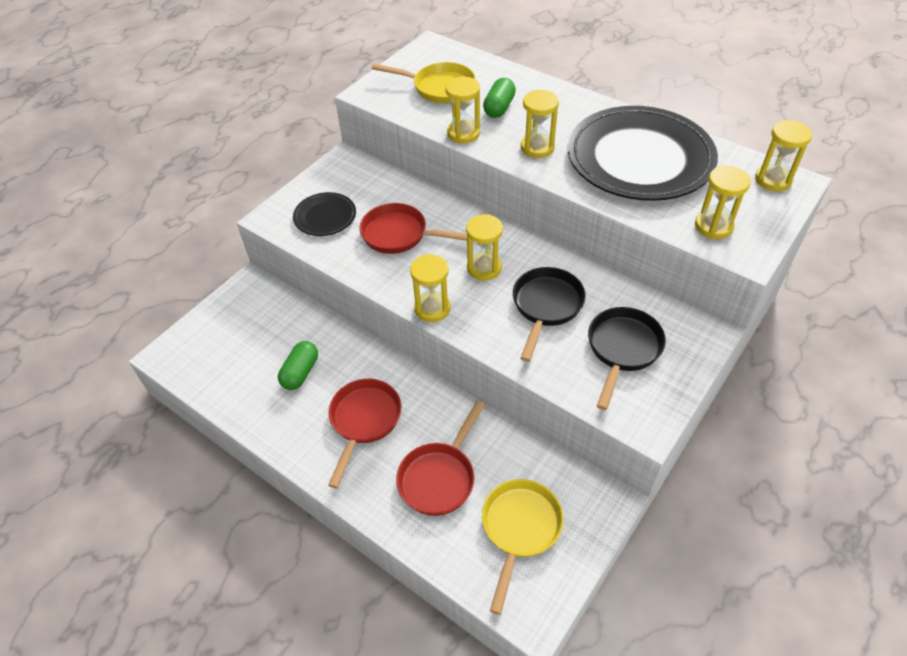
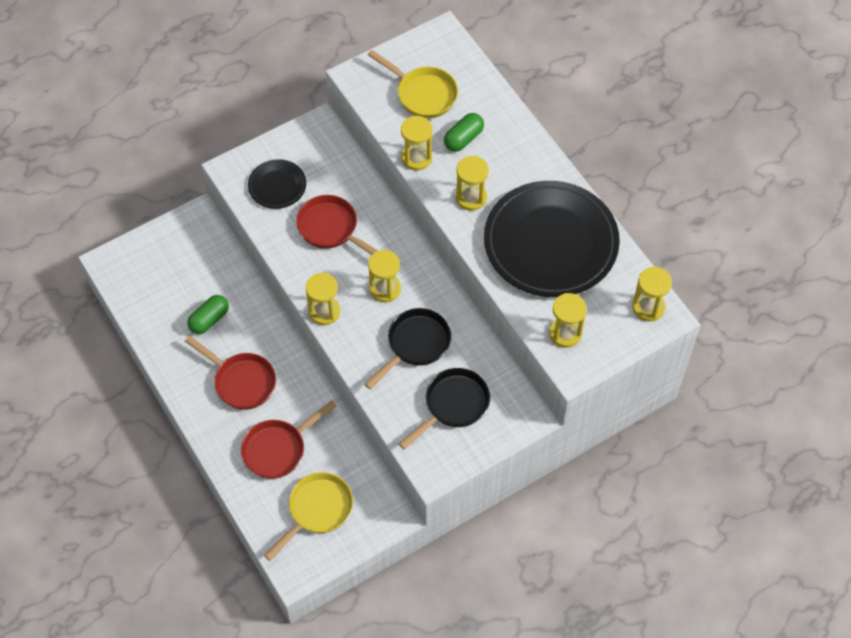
camera: 20 degrees right, 10 degrees up
red pan [328,379,402,488] -> red pan turned 90 degrees clockwise [185,336,276,410]

